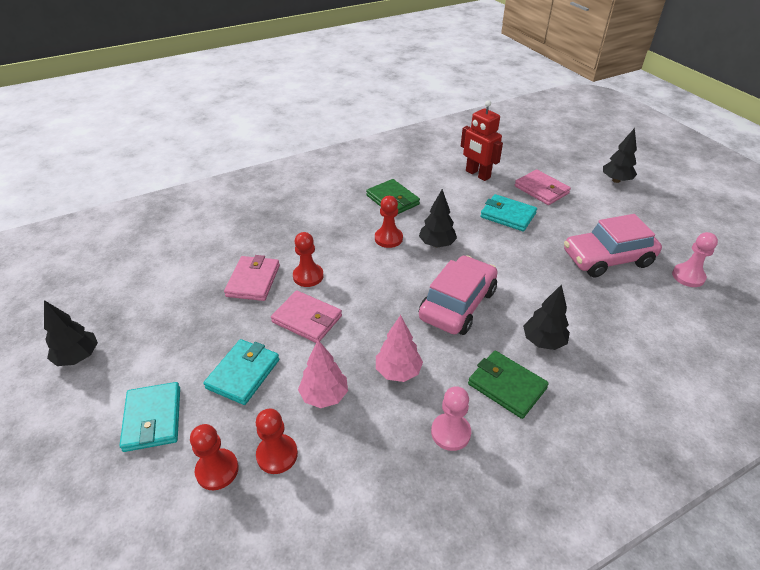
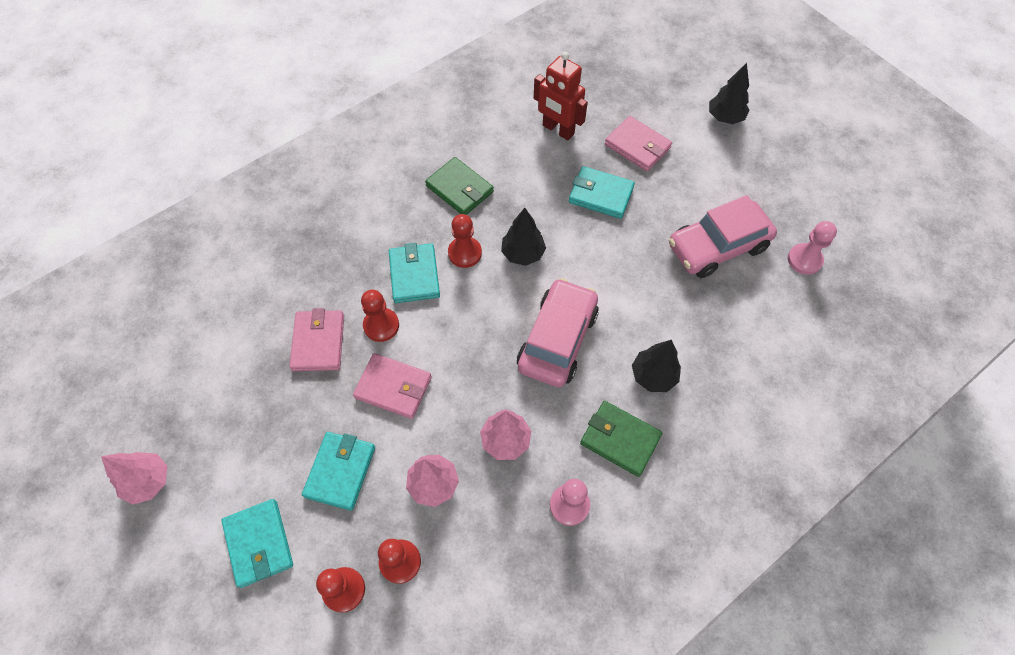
camera: 10 degrees left, 20 degrees up
black tree [44,300,98,366] -> pink tree [101,452,168,505]
none -> turquoise wallet [389,243,440,303]

